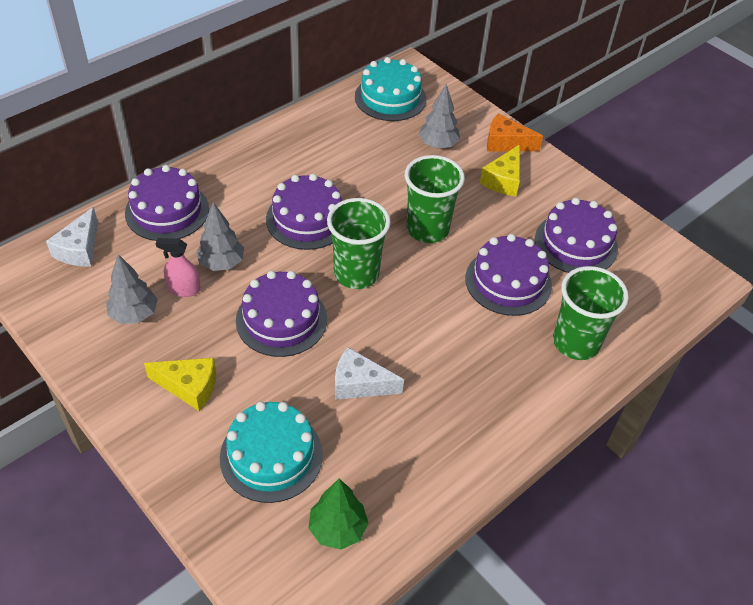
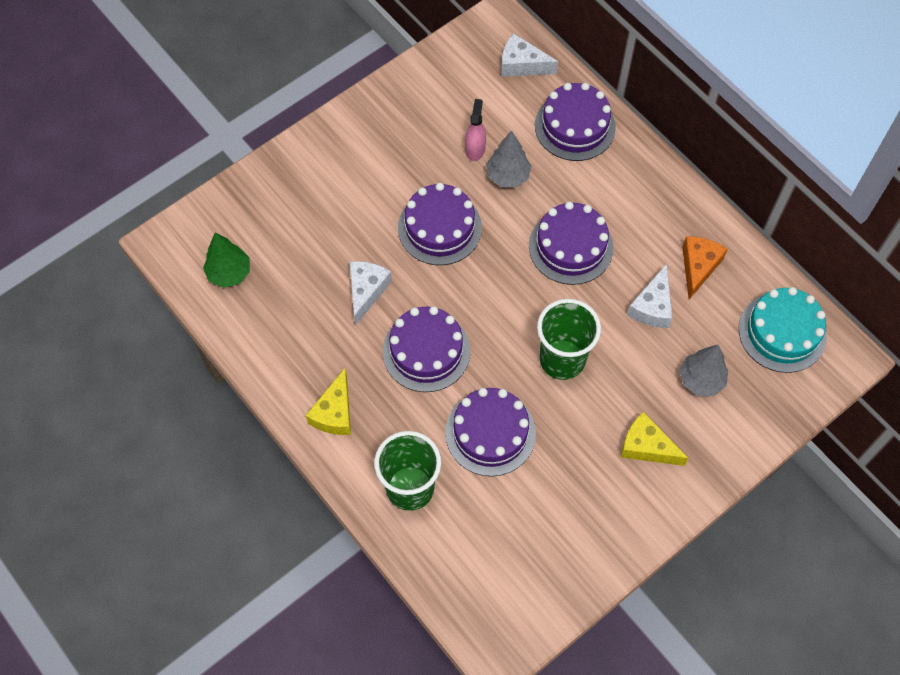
camera: 95 degrees right, 15 degrees up
grey tree [106,254,158,324] -> none
yellow cheese [144,358,216,411] -> yellow cheese moved to [306,368,351,435]
turquoise cake [220,401,323,503] -> none
green cup [327,198,391,289] -> none
orange cheese [487,113,543,152] -> orange cheese moved to [682,236,728,299]
purple cake [535,198,618,273] -> purple cake moved to [383,306,470,392]
none -> white cheese [627,264,673,328]

